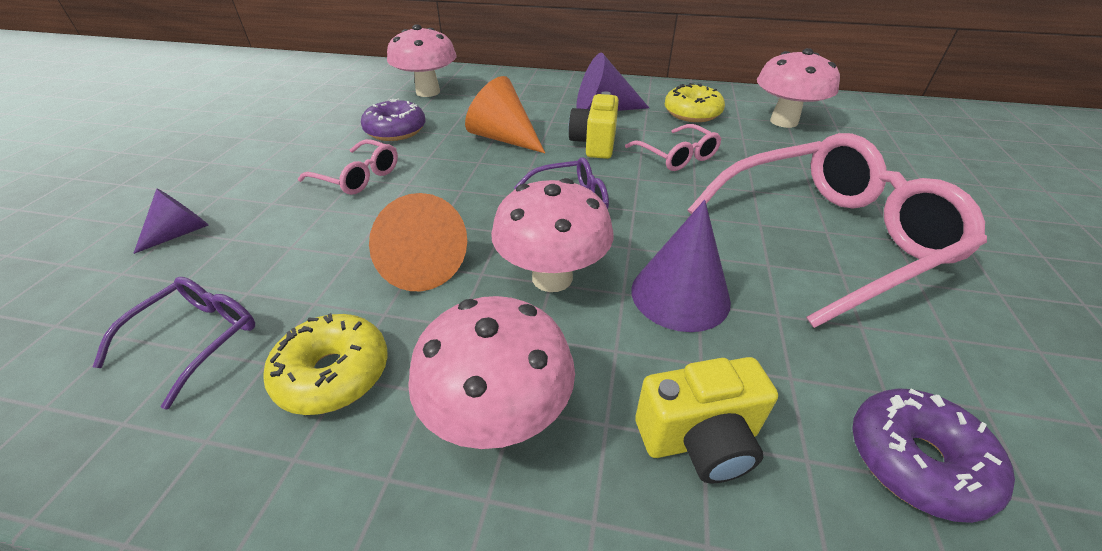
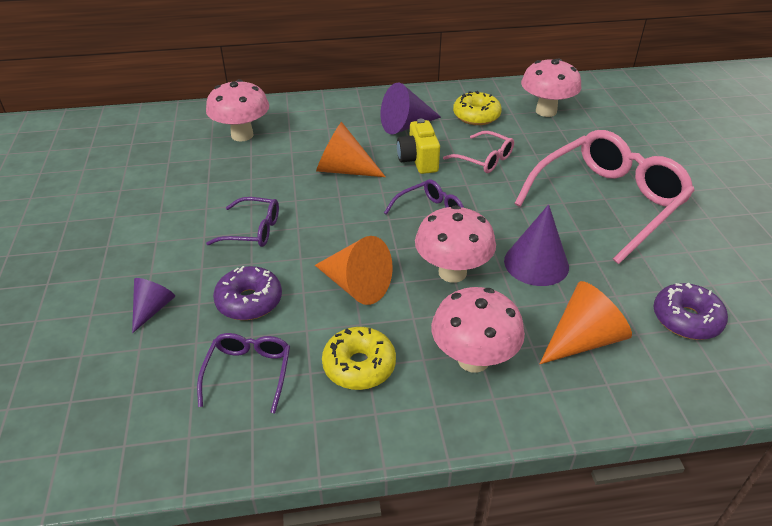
camera: 20 degrees left, 0 degrees up
pink glasses [298,139,398,195] -> purple glasses [206,197,279,247]
purple donut [361,98,426,141] -> purple donut moved to [213,266,282,320]
yellow camera [635,357,778,483] -> orange cone [539,281,632,364]

